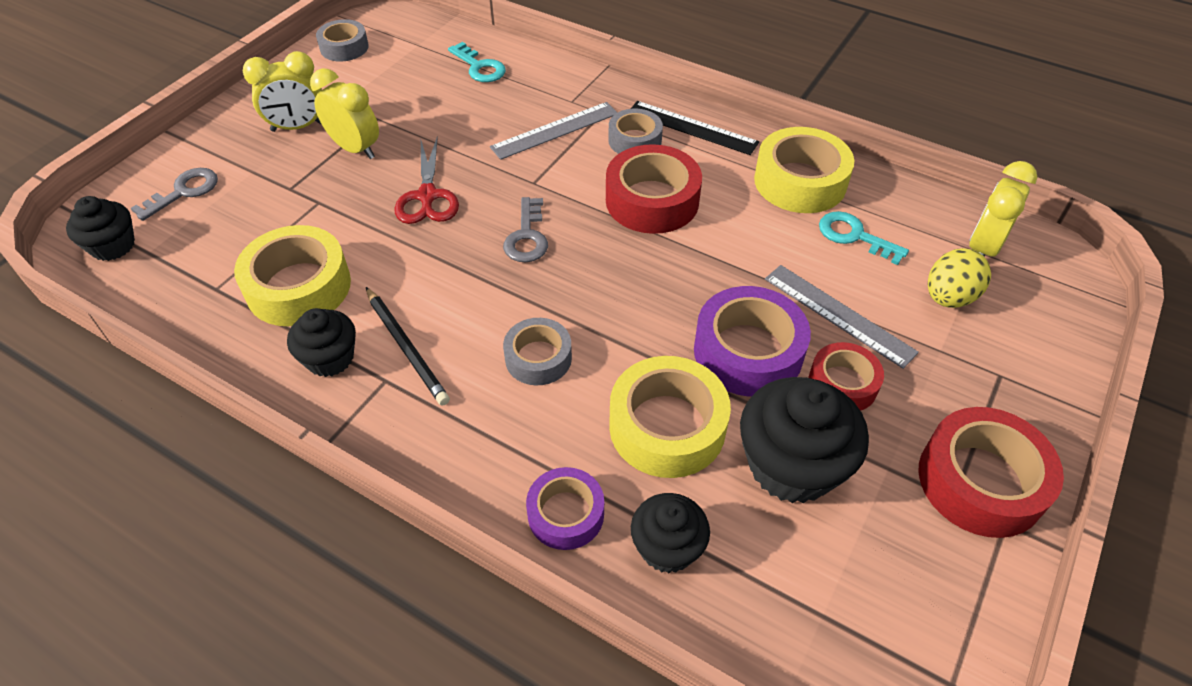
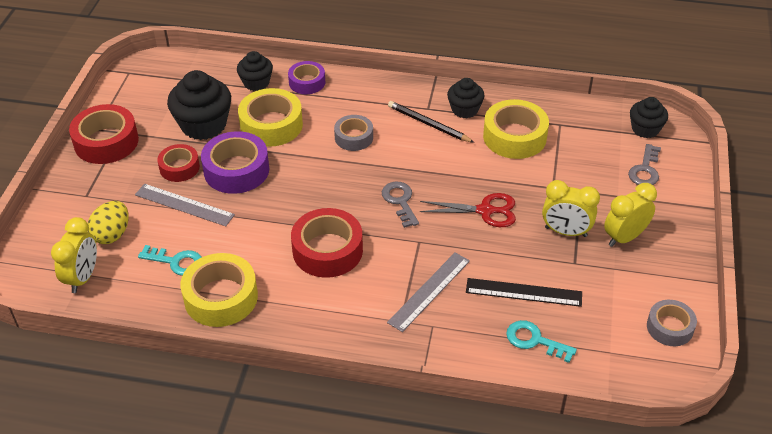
camera: 160 degrees right, 5 degrees down
red scissors [394,136,459,224] -> red scissors turned 120 degrees clockwise [420,193,516,227]
grey tape [608,109,663,154] -> none
black ruler [631,101,759,155] -> black ruler moved to [466,278,582,307]

